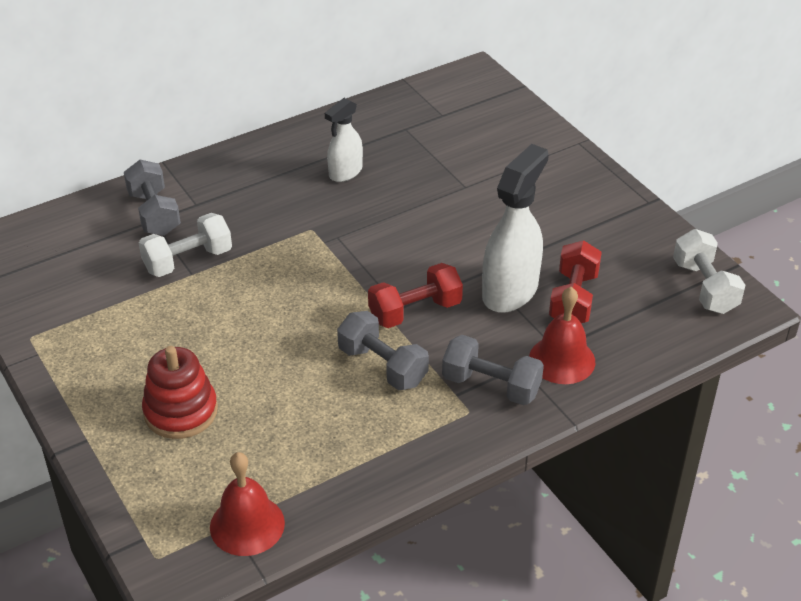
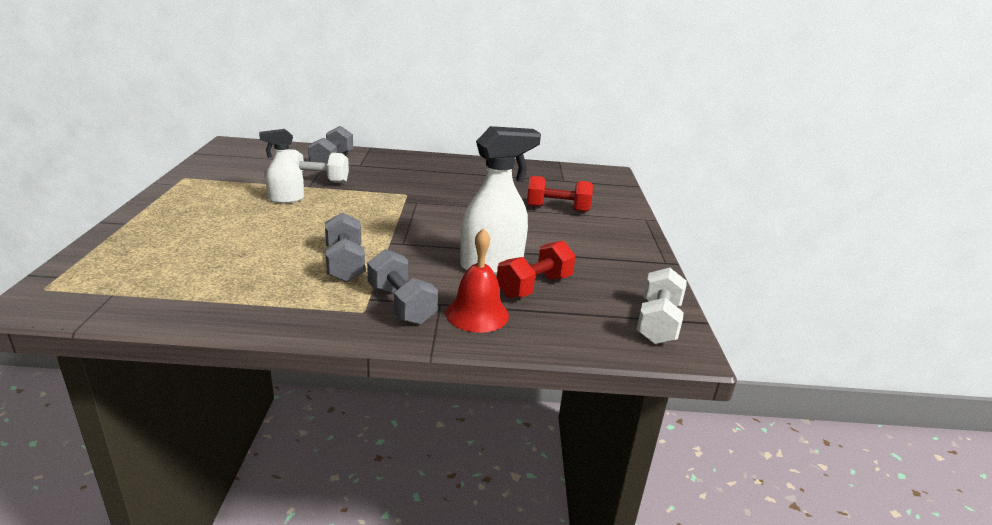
camera: 30 degrees right, 15 degrees down
red stacking toy [142,346,218,439] -> none
red bell [210,452,285,556] -> none
white spray bottle [325,98,363,182] -> white spray bottle moved to [259,129,304,203]
red dumbbell [368,263,463,328] -> red dumbbell moved to [527,176,593,212]

